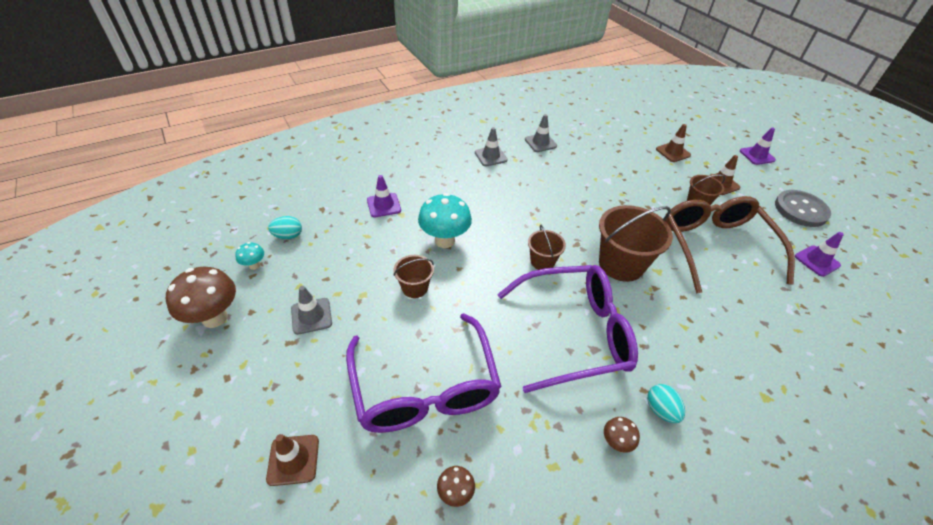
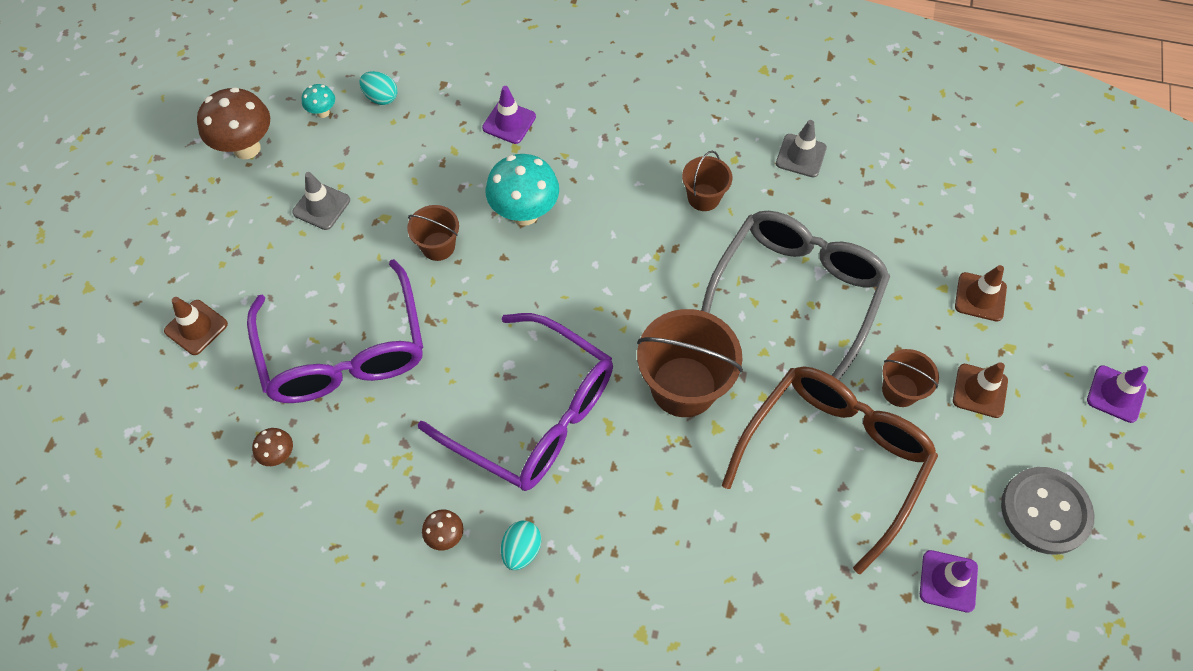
camera: 45 degrees right, 15 degrees up
purple glasses [346,313,502,433] -> purple glasses turned 45 degrees counterclockwise [247,259,423,403]
grey traffic cone [475,127,508,166] -> none
brown bucket [528,225,566,270] -> brown bucket moved to [682,151,732,211]
none -> grey glasses [701,211,890,380]

